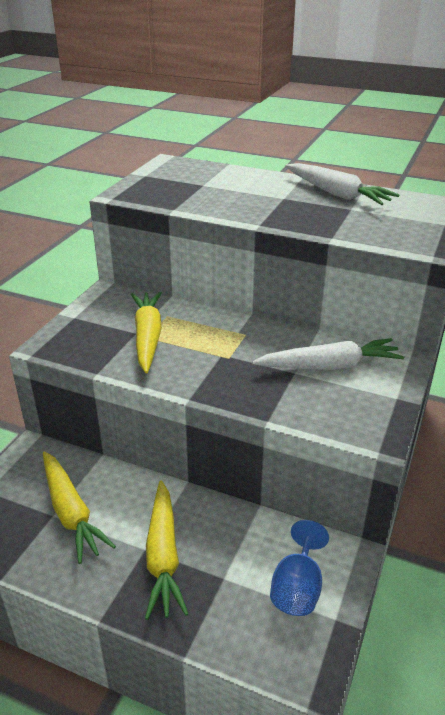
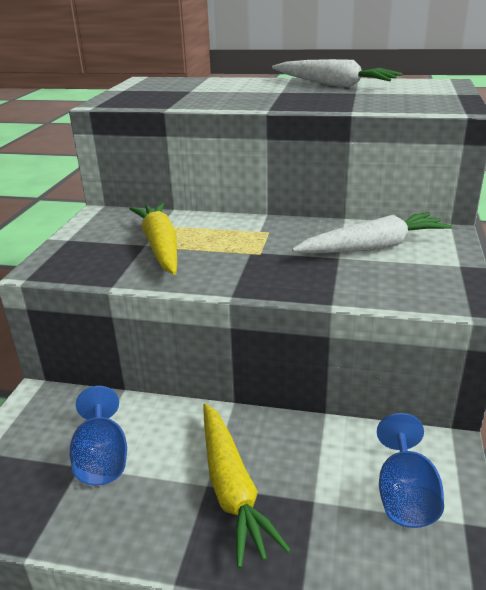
camera: 10 degrees left, 5 degrees down
yellow carrot [43,451,116,564] -> blue goblet [70,386,127,486]

